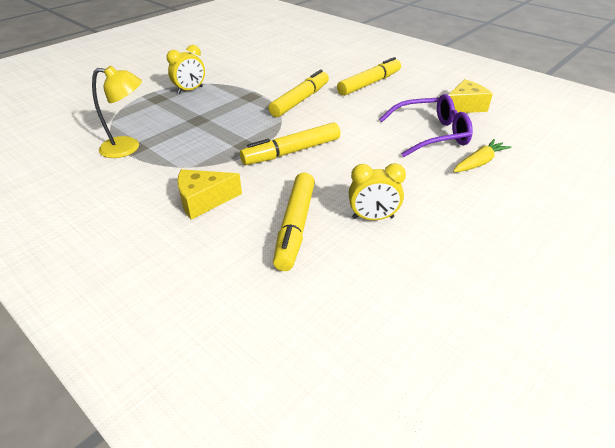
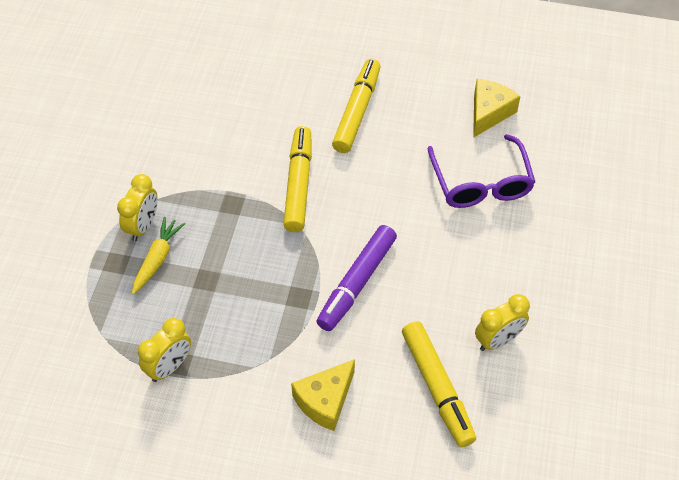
camera: 30 degrees left, 15 degrees up
yellow lamp [92,66,142,158] -> yellow clock [138,318,191,382]
yellow marker [240,122,341,165] -> purple marker [316,225,397,331]
purple glasses [379,94,473,157] -> purple glasses turned 120 degrees clockwise [427,134,535,208]
yellow carrot [453,139,511,172] -> yellow carrot moved to [132,217,185,294]

